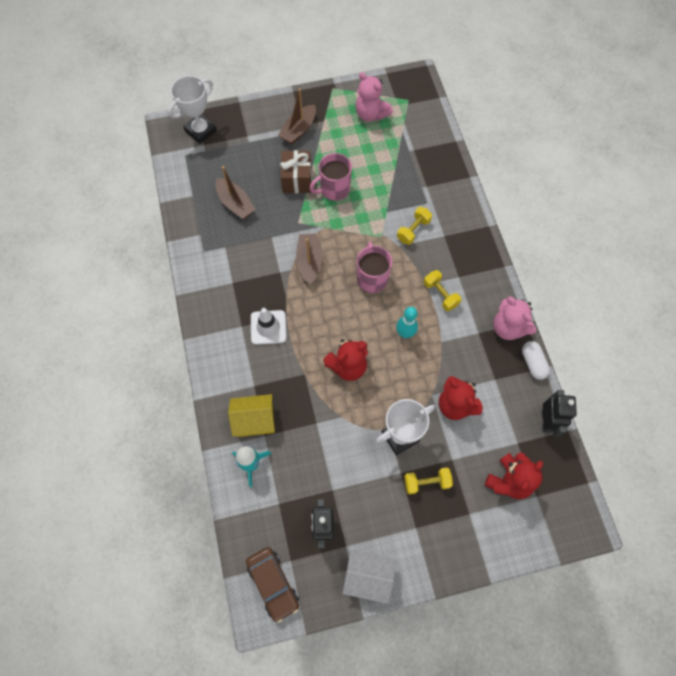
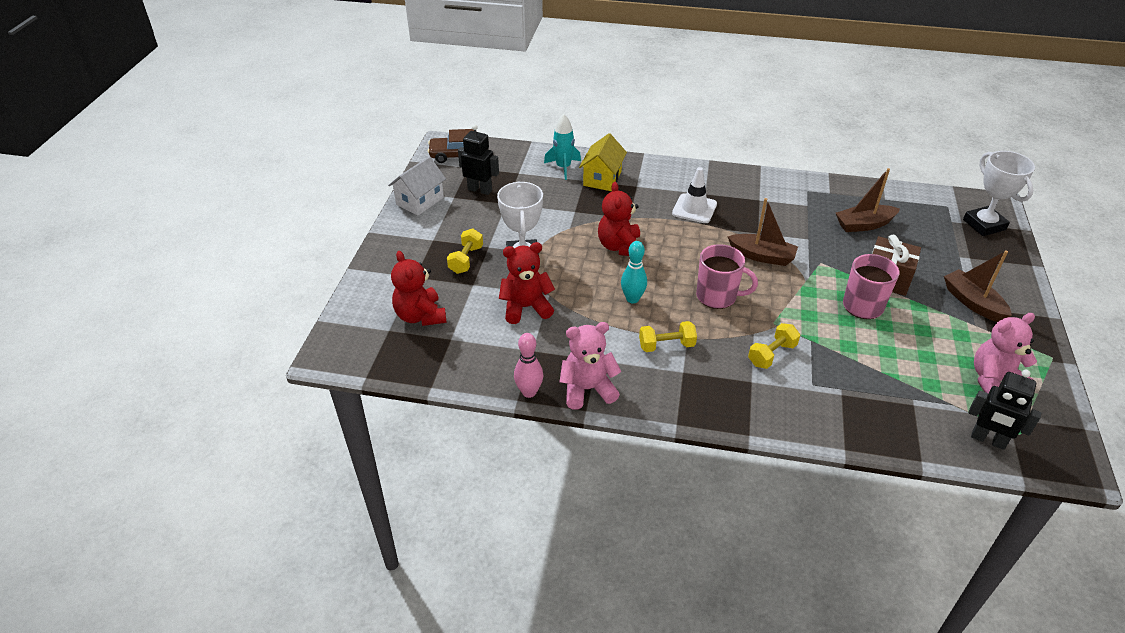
camera: 115 degrees right, 25 degrees down
yellow dumbbell [397,207,432,245] -> yellow dumbbell turned 75 degrees clockwise [748,323,800,369]
white capsule [522,341,550,380] -> pink bowling pin [514,333,543,398]
black robot [542,390,577,437] -> black robot moved to [969,370,1041,450]

